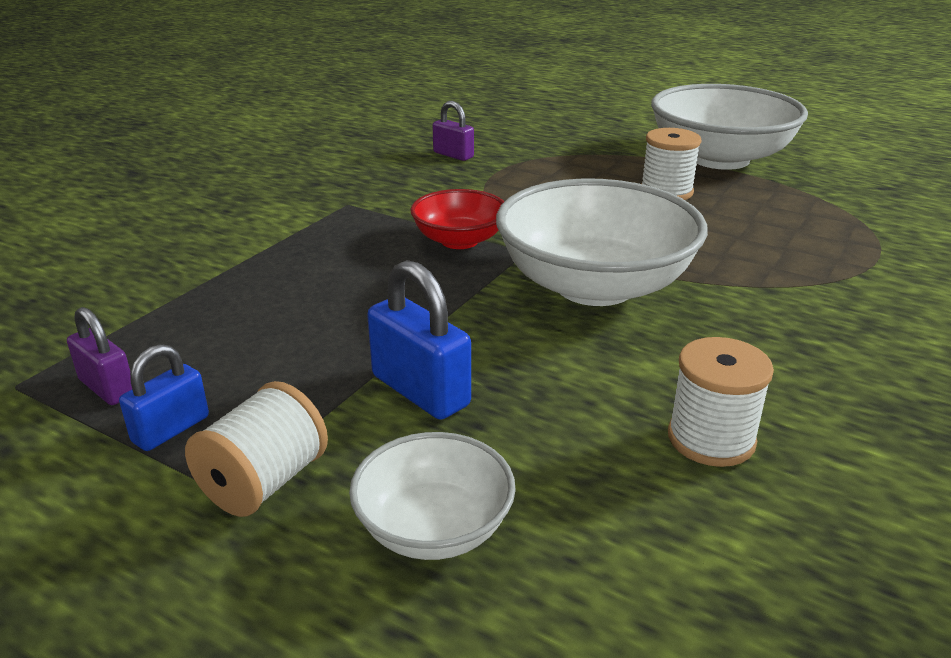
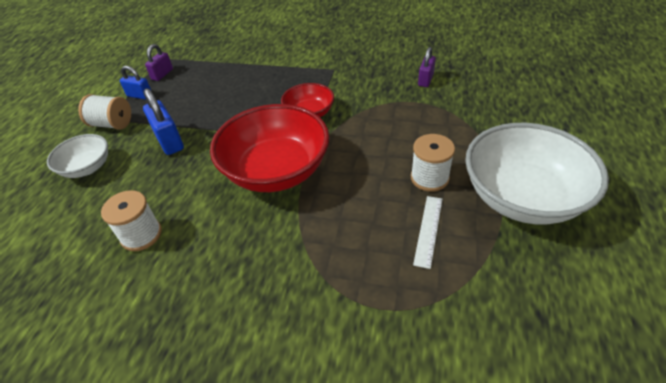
camera: 75 degrees right, 15 degrees up
blue padlock [367,260,471,420] -> blue padlock turned 60 degrees counterclockwise [143,88,184,155]
white bowl [496,179,708,306] -> red bowl [210,104,330,192]
none -> white ruler [413,196,442,269]

